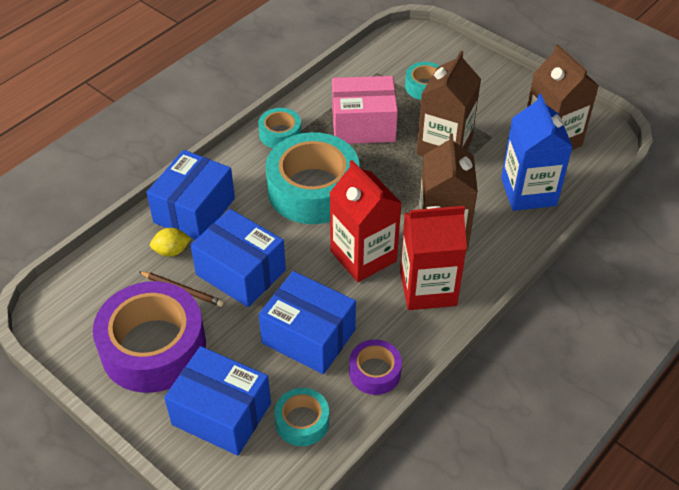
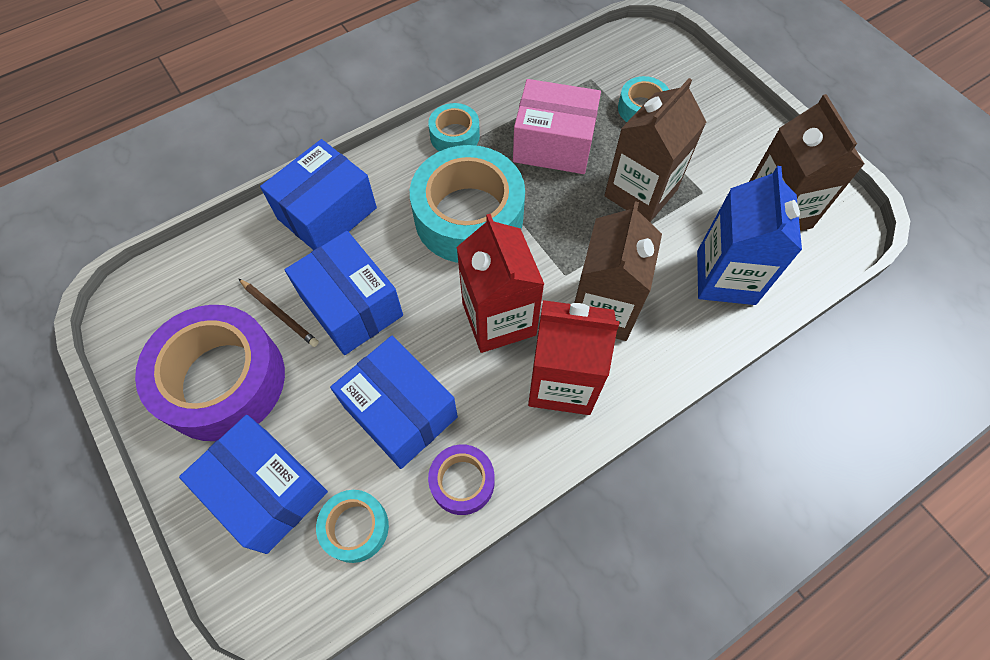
camera: 15 degrees right, 15 degrees up
yellow lemon [150,228,191,257] -> none

